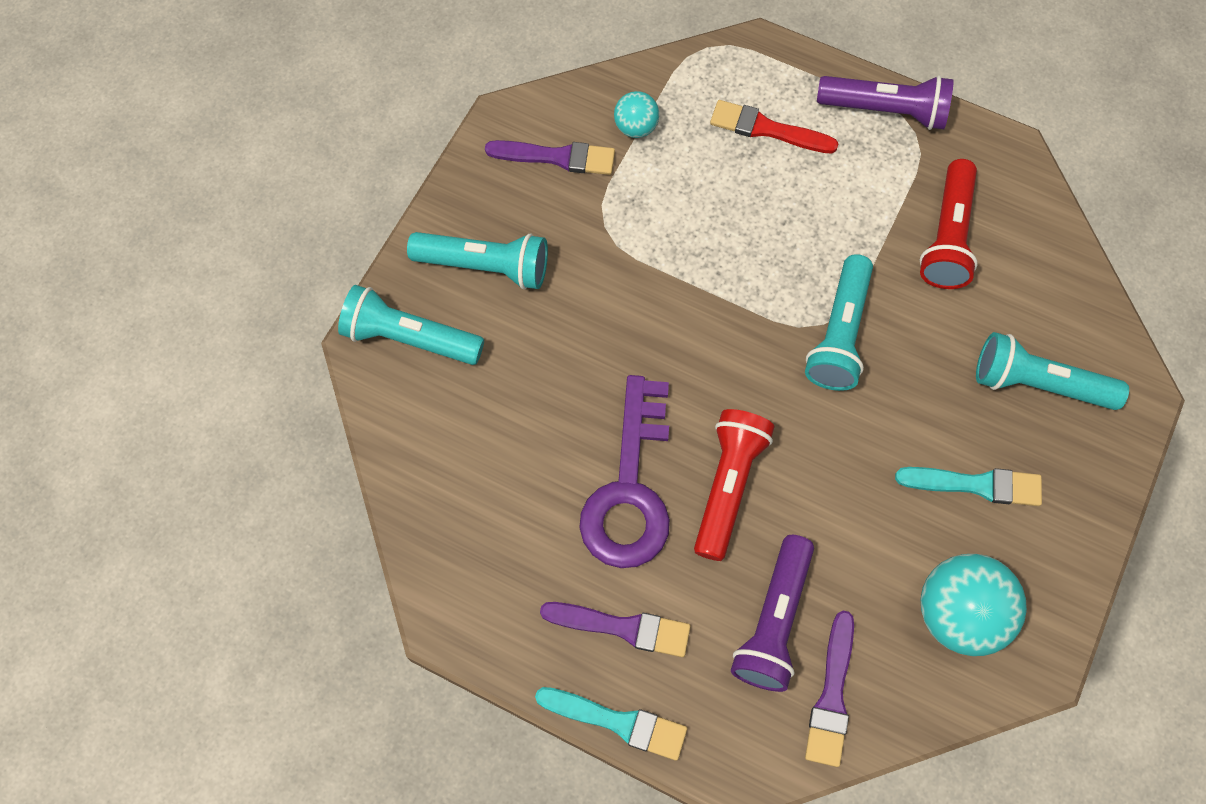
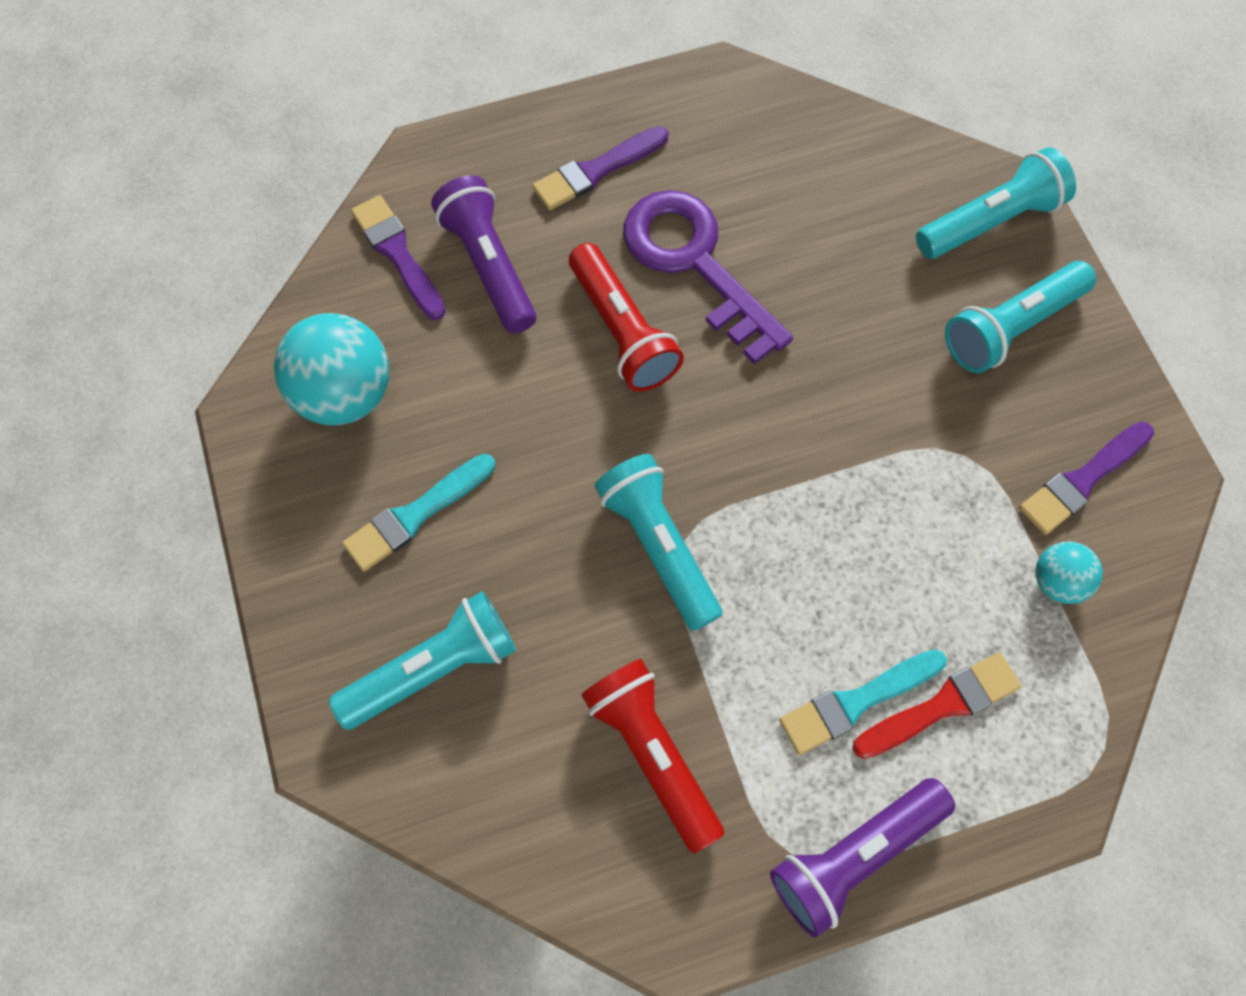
camera: 135 degrees right, 0 degrees up
turquoise brush [535,687,687,761] -> turquoise brush moved to [779,649,947,755]

